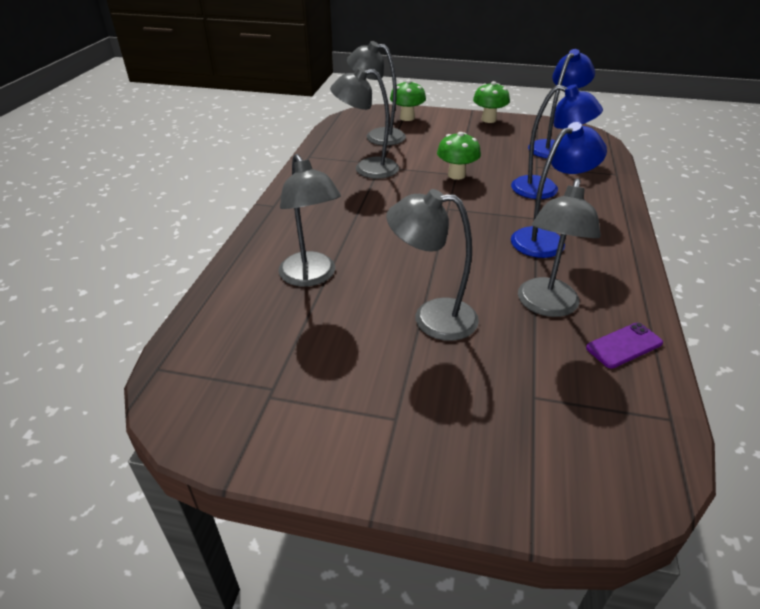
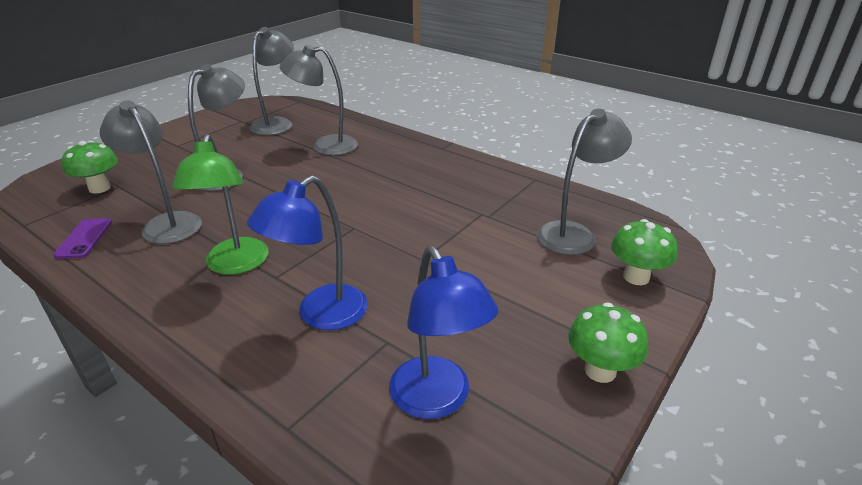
camera: 115 degrees right, 5 degrees down
grey lamp [330,67,399,179] -> grey lamp moved to [250,27,294,135]
green mushroom [437,132,481,180] -> green mushroom moved to [61,141,118,194]
blue lamp [511,122,607,258] -> green lamp [172,134,269,275]

